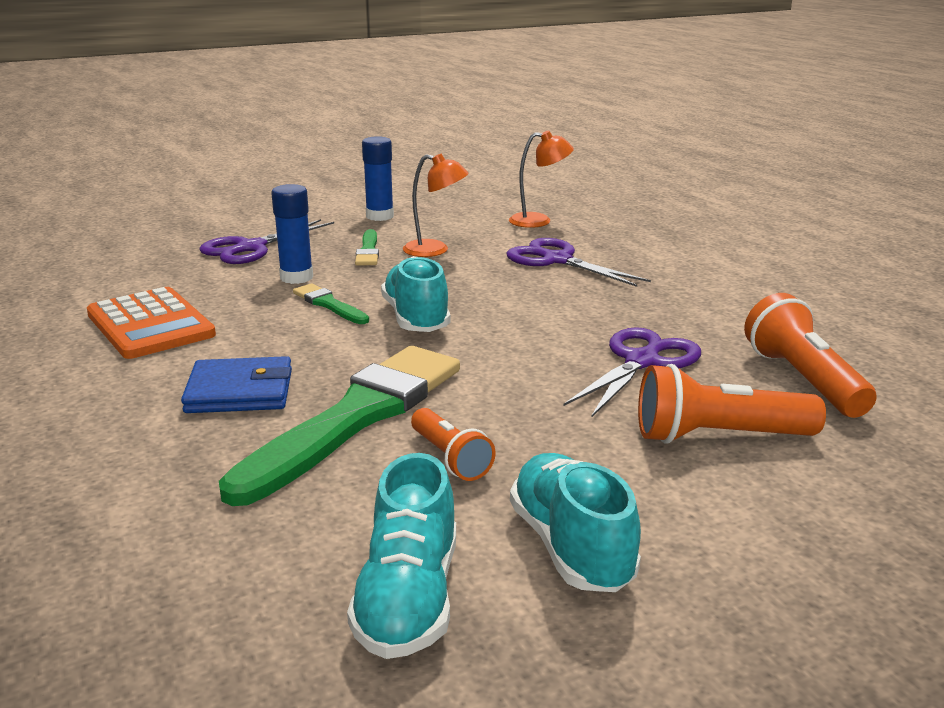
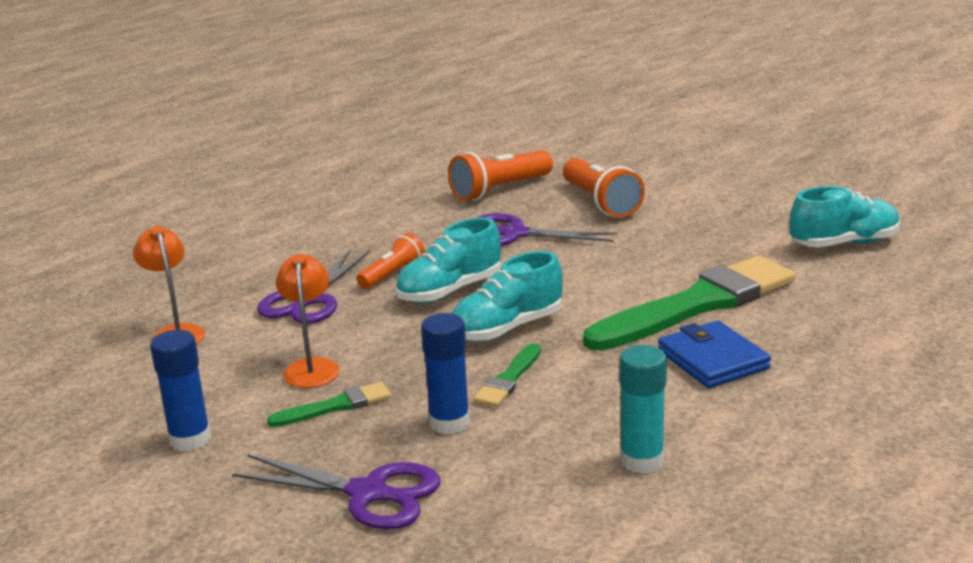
camera: 110 degrees left, 0 degrees up
orange calculator [87,287,216,359] -> turquoise glue stick [619,345,667,474]
green brush [219,346,460,506] -> green brush turned 135 degrees clockwise [583,256,795,351]
orange flashlight [411,408,496,481] -> orange flashlight moved to [357,233,425,289]
turquoise shoe [510,453,641,592] -> turquoise shoe moved to [395,218,501,303]

